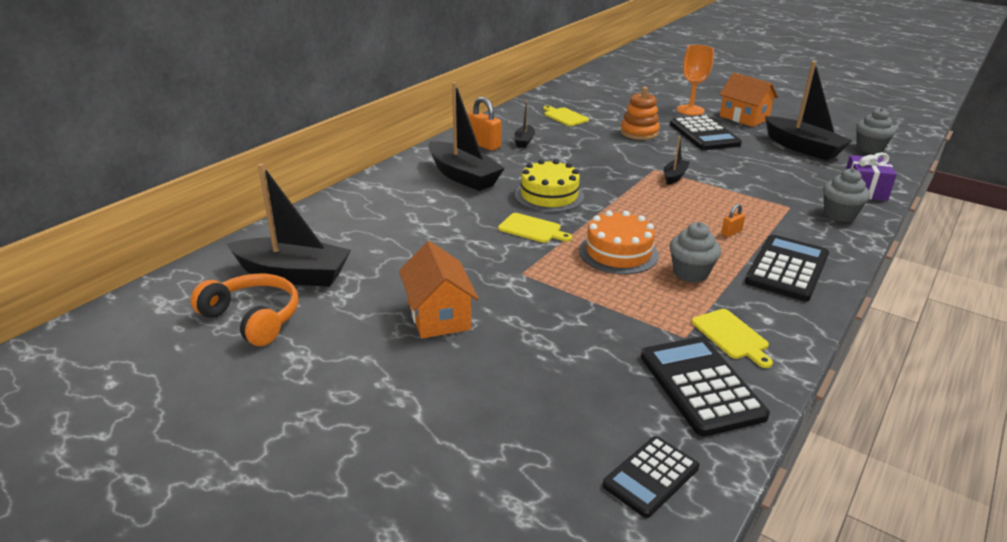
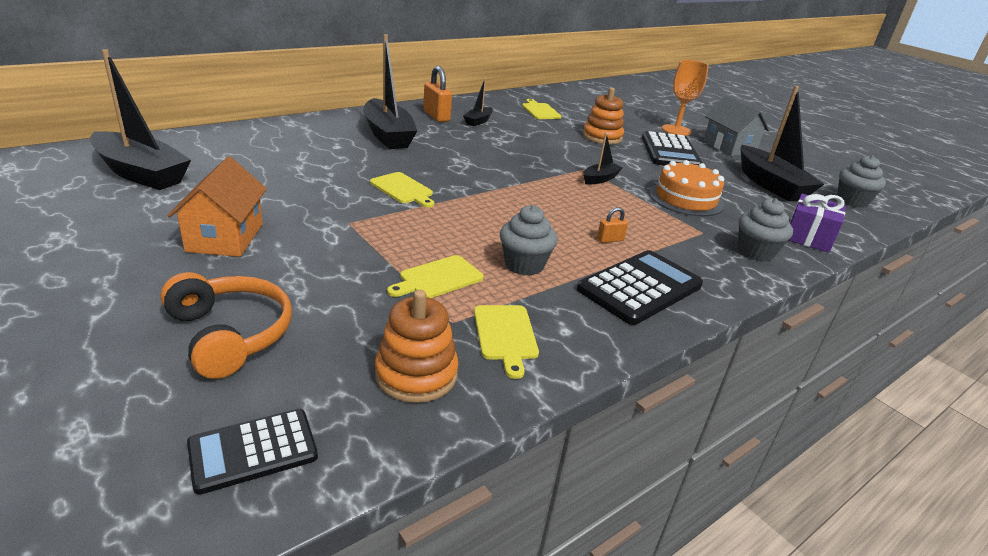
camera: 15 degrees right, 0 degrees up
orange headphones [191,274,298,346] -> orange headphones moved to [161,272,292,379]
yellow cake [515,159,584,212] -> none
orange cake [579,211,659,274] -> orange cake moved to [649,160,724,216]
black calculator [641,337,770,437] -> orange stacking toy [375,290,459,403]
orange house [719,73,778,127] -> grey house [703,96,770,156]
none -> yellow cutting board [387,255,484,298]

